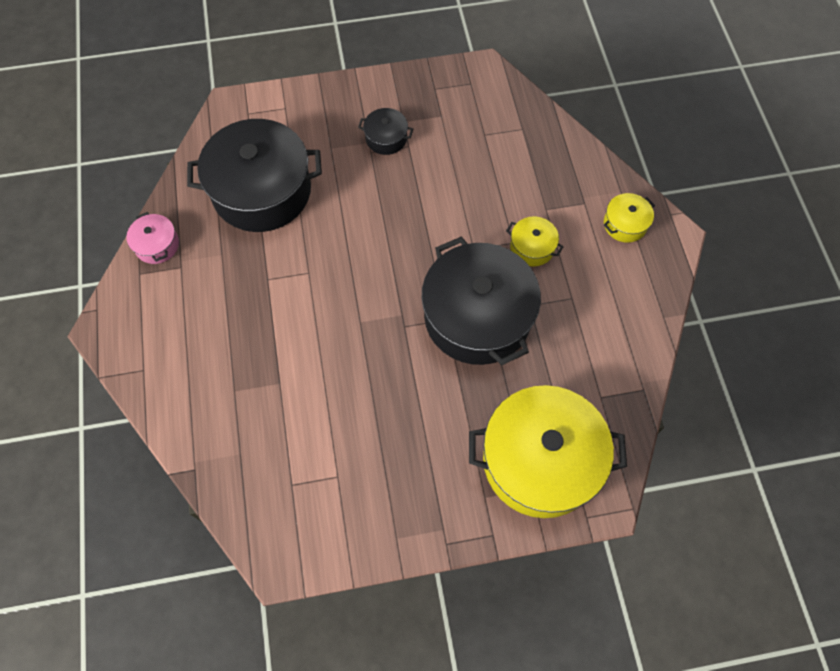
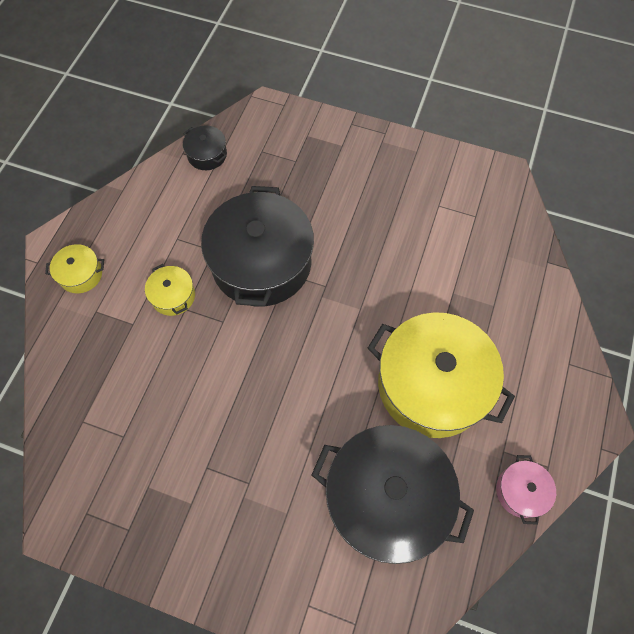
camera: 150 degrees left, 0 degrees up
black pot [358,108,413,155] -> black pot moved to [183,126,227,170]
yellow pot [469,385,627,518] -> yellow pot moved to [368,312,515,438]

